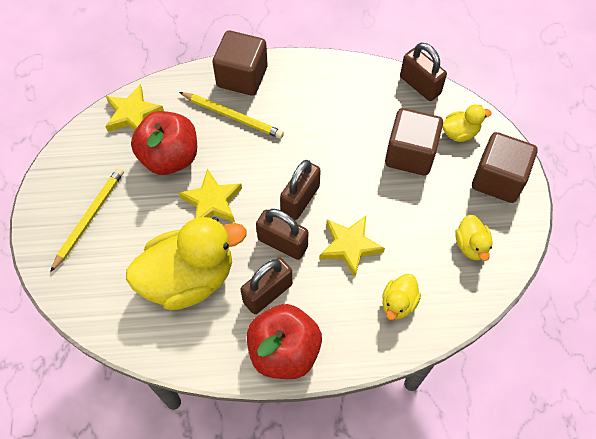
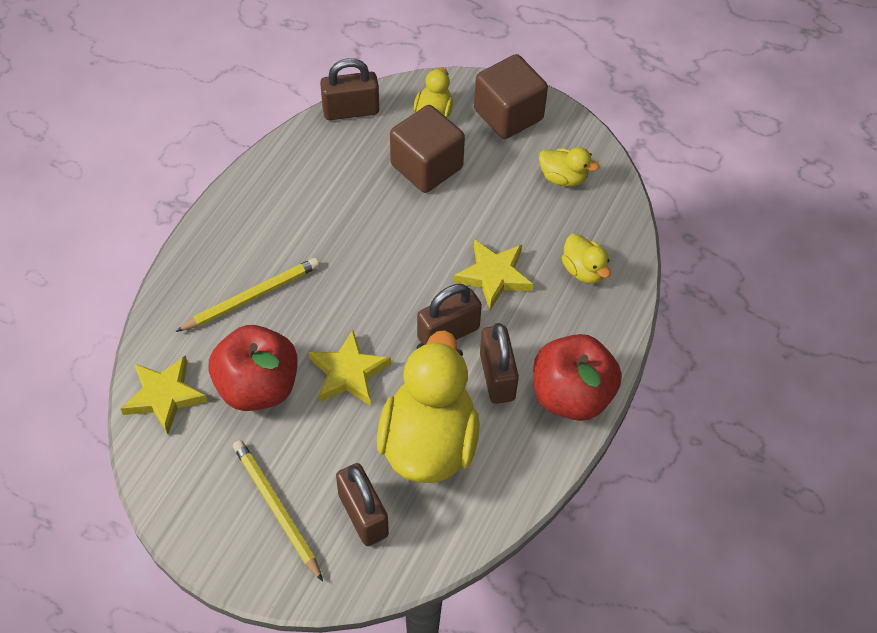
camera: 60 degrees left, 5 degrees down
brown cube [212,30,268,96] -> none
brown padlock [280,160,321,220] -> brown padlock moved to [336,463,389,546]

